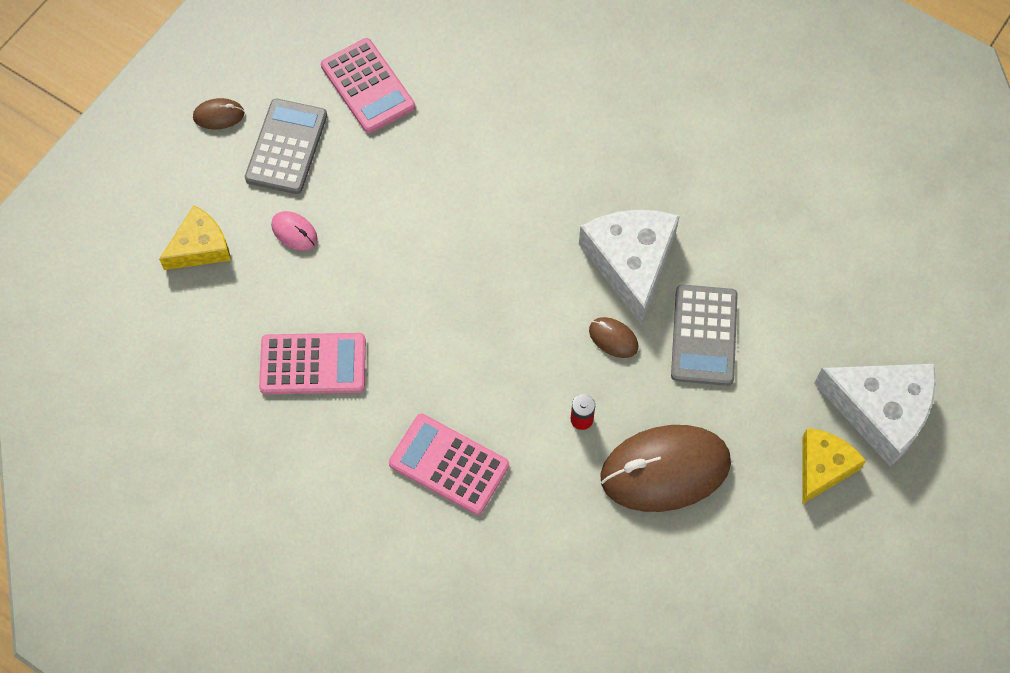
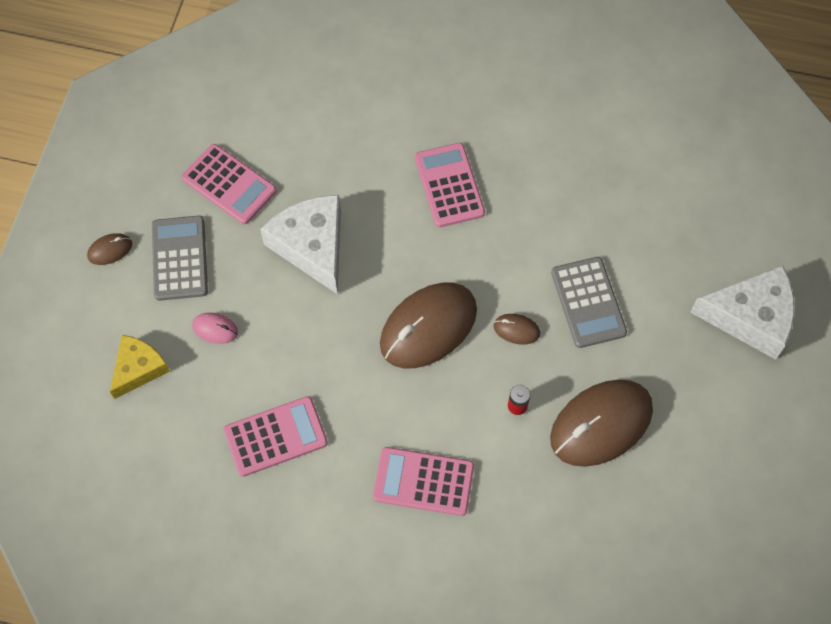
camera: 20 degrees left, 0 degrees up
white cheese [579,210,680,325] -> white cheese moved to [260,195,341,294]
yellow cheese [802,428,866,504] -> none
none -> brown mouse [380,283,477,368]
none -> pink calculator [415,143,485,228]

